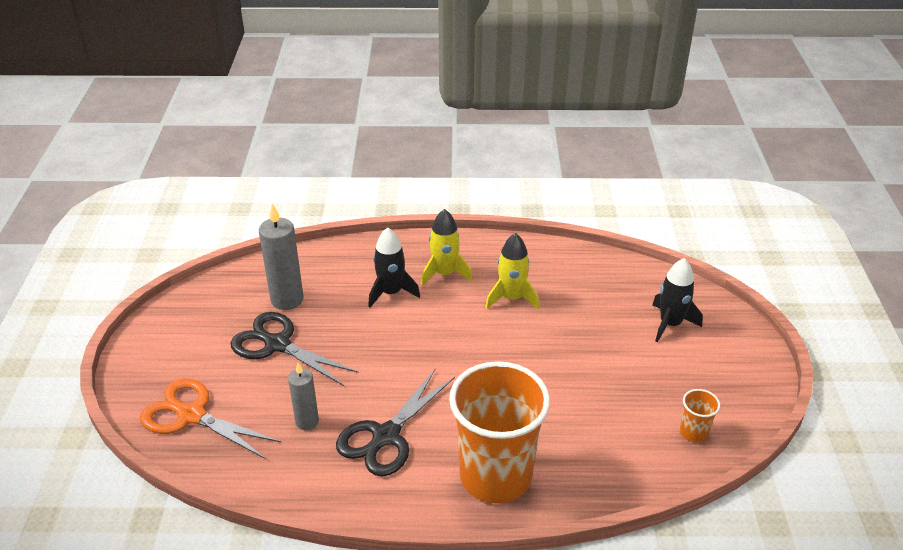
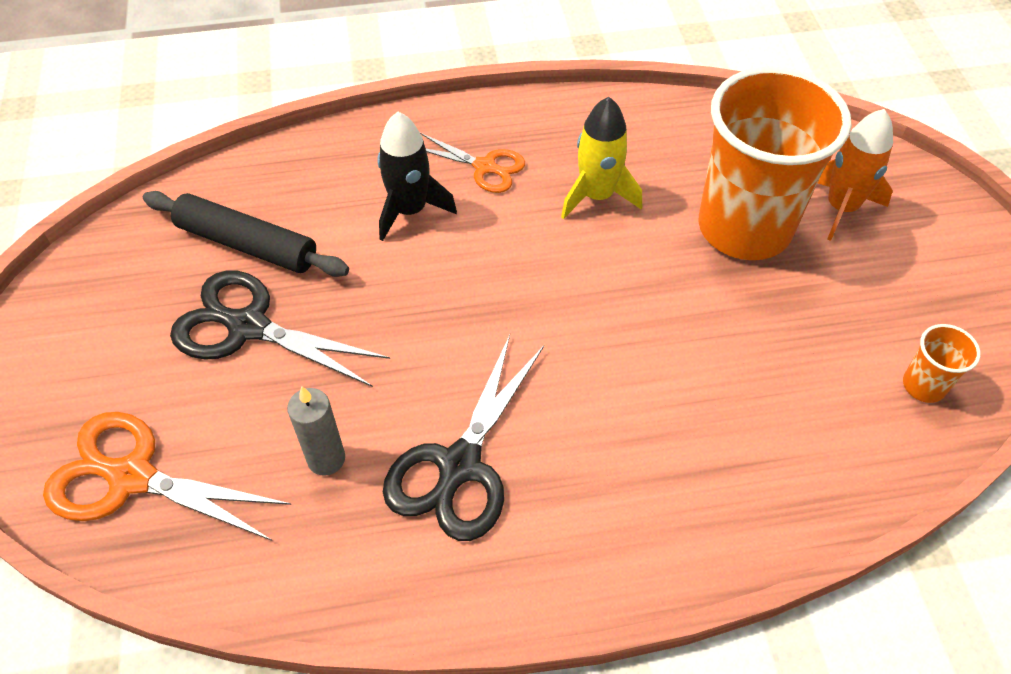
camera: 10 degrees left, 15 degrees up
grey candle [259,203,303,310] -> black rolling pin [143,191,349,277]
yellow rocket [421,209,472,286] -> orange scissors [420,133,525,193]
orange cup [449,361,550,503] -> orange cup moved to [698,66,851,260]
black rocket [652,258,703,342] -> orange rocket [817,109,893,241]

